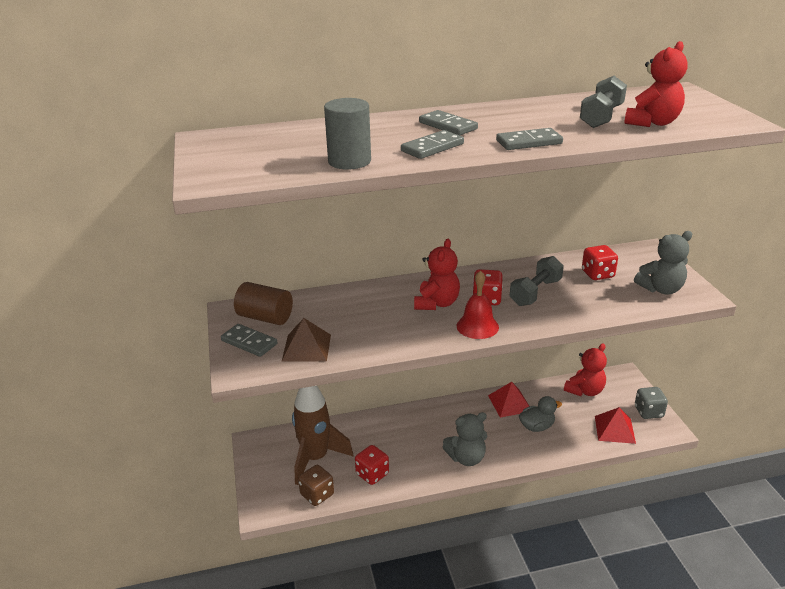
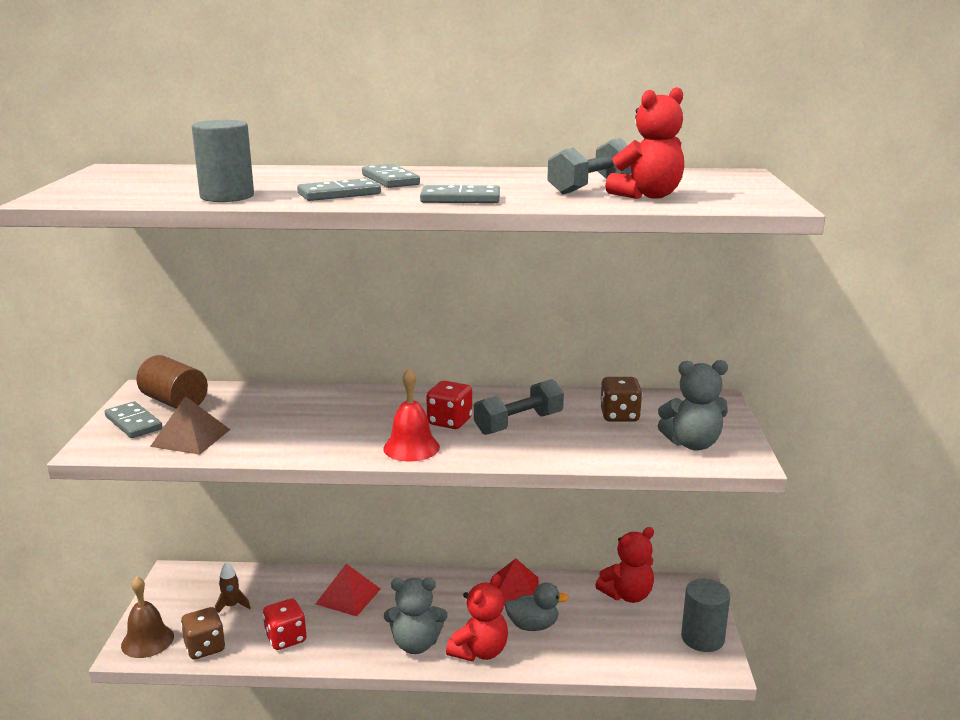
camera: 15 degrees right, 10 degrees down
brown rocket [292,386,354,485] -> brown rocket [215,562,251,613], size x0.40
red teddy bear [414,239,460,310] -> red teddy bear moved to [446,574,508,661]
red dice [582,245,618,280] -> brown dice [600,377,642,422]
red pyramid [595,407,636,444] -> red pyramid moved to [316,564,380,616]
grey dice [635,387,668,419] -> grey cylinder [681,579,730,652]
none -> brown bell [121,576,174,658]

